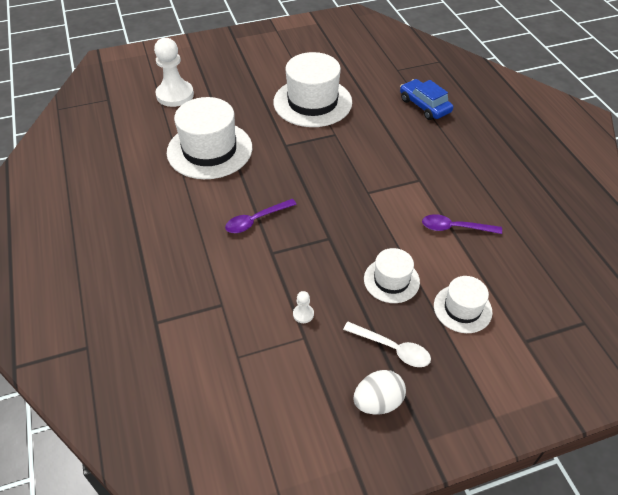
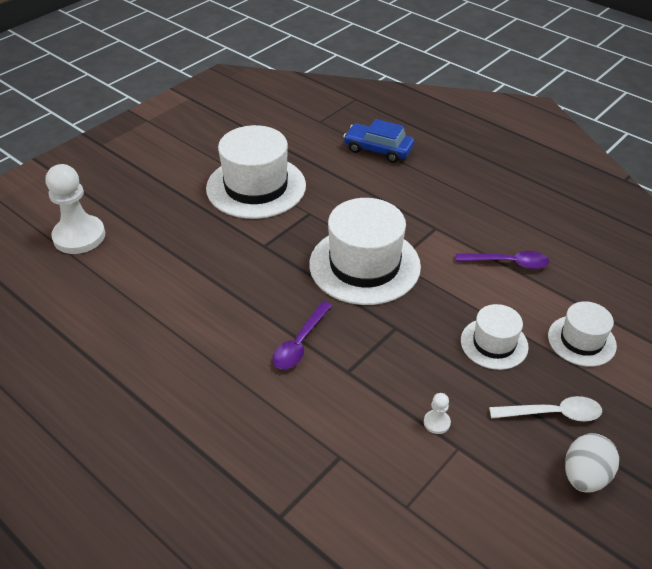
camera: 30 degrees left, 5 degrees down
white hat [167,97,252,179] -> white hat moved to [309,198,421,305]
purple spoon [422,214,502,234] -> purple spoon turned 150 degrees counterclockwise [456,251,549,269]

